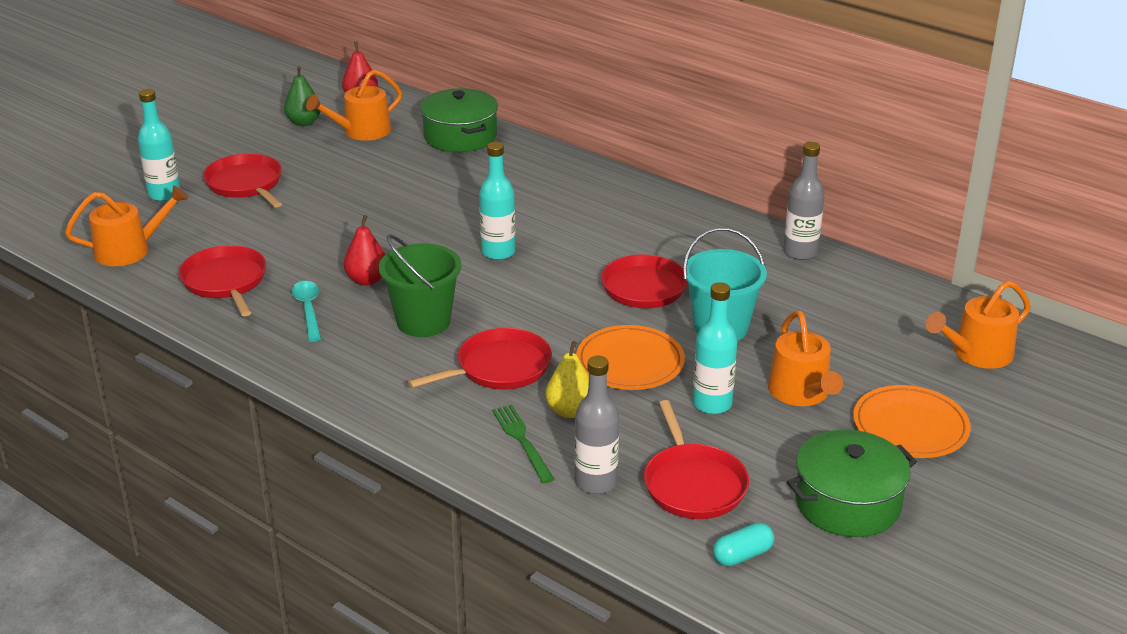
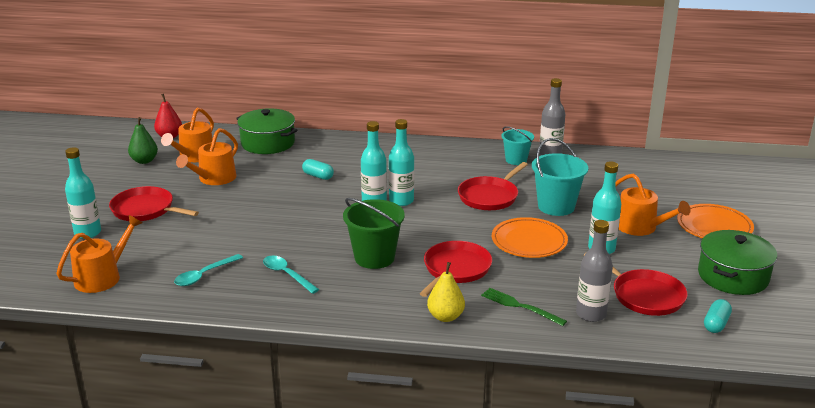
camera: 30 degrees left, 5 degrees down
red pan [179,245,266,316] -> turquoise spoon [174,254,243,286]
red pear [344,215,385,286] -> none
yellow pear [545,341,589,418] -> yellow pear moved to [427,262,465,322]
orange watering can [926,281,1031,369] -> orange watering can moved to [176,128,238,185]
none -> turquoise capsule [302,159,334,180]
none -> turquoise bottle [389,119,414,206]
none -> turquoise bucket [501,126,534,165]

